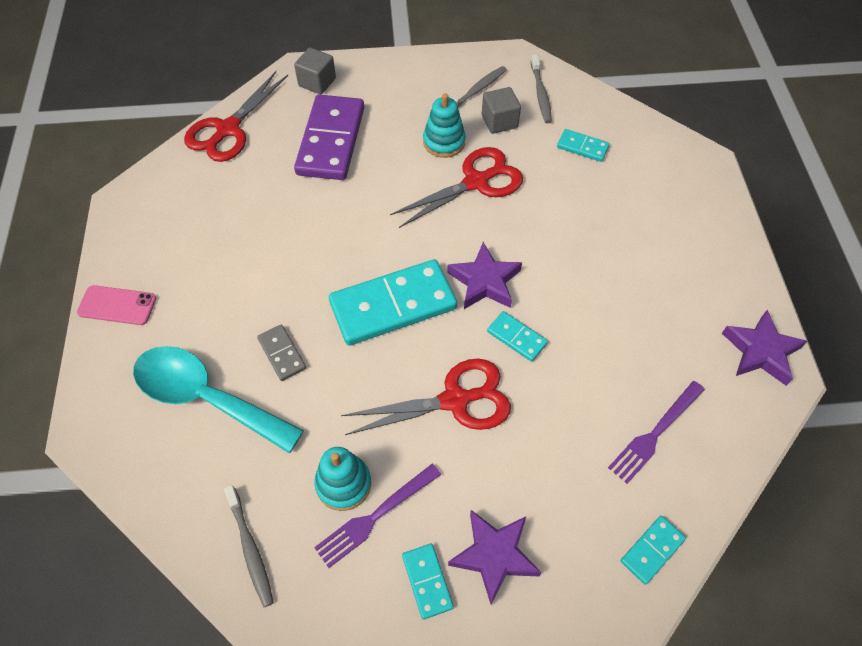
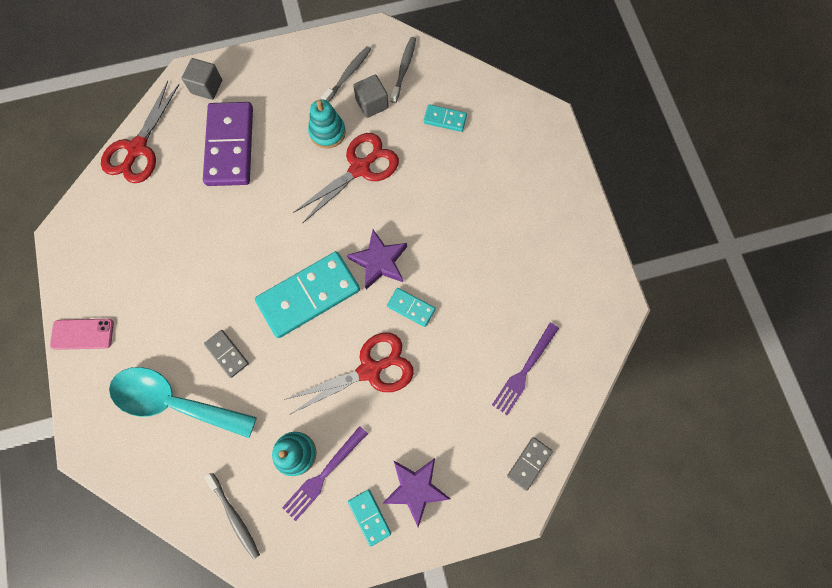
camera: 10 degrees left, 15 degrees up
grey toothbrush [531,54,552,123] -> grey toothbrush turned 150 degrees counterclockwise [391,37,416,103]
turquoise domino [620,516,686,585] -> grey domino [507,437,553,491]
purple star [722,310,807,386] -> none

